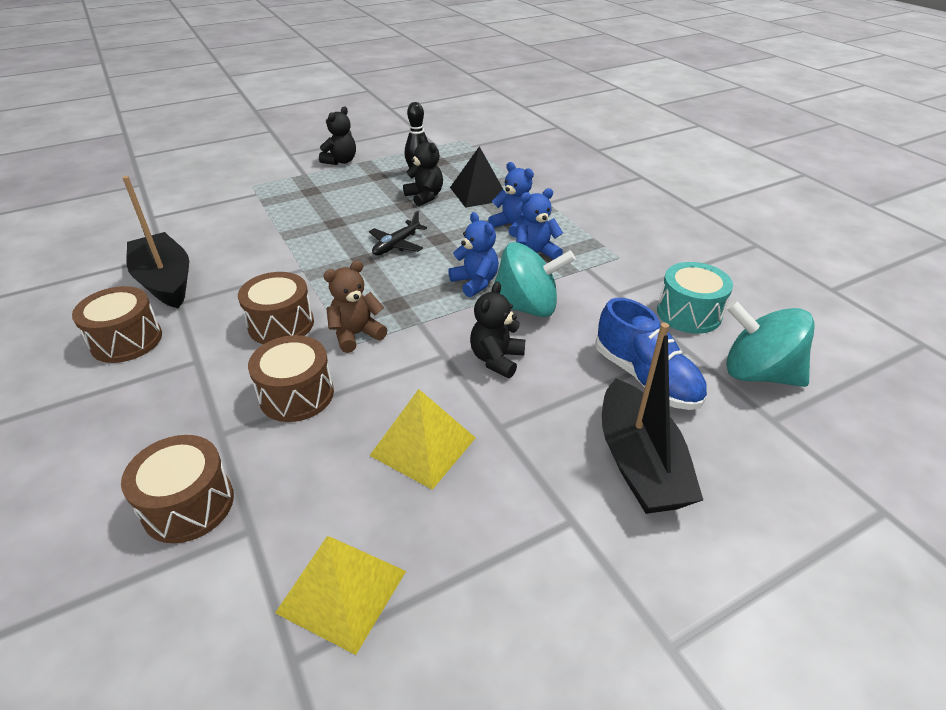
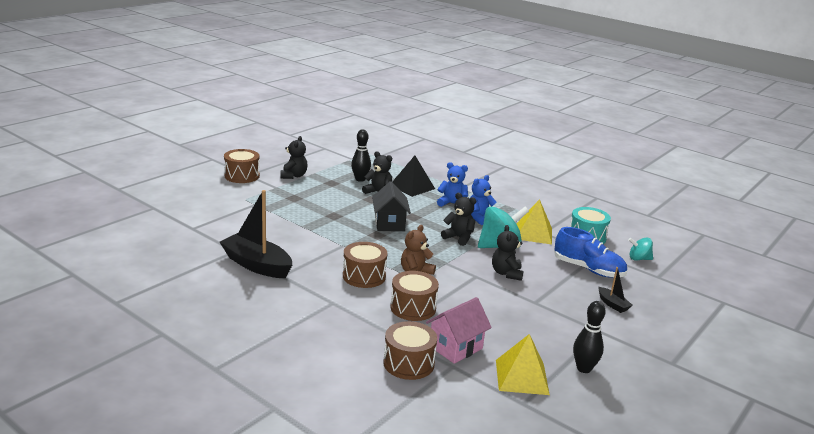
camera: 25 degrees left, 15 degrees down
brown drum [72,286,162,363] -> brown drum moved to [224,149,260,183]
black plane [369,211,427,255] -> black house [372,181,411,231]
yellow pyramid [369,389,476,490] -> yellow pyramid moved to [517,199,552,244]
blue teddy bear [448,212,499,297] -> black teddy bear [441,193,476,246]
black boat [602,322,703,514] -> black boat [598,267,633,313], size x0.47
turquoise spinning top [726,300,814,387] -> turquoise spinning top [628,238,653,261], size x0.54
none -> pink house [426,297,492,364]
none -> black bowling pin [573,301,606,373]

